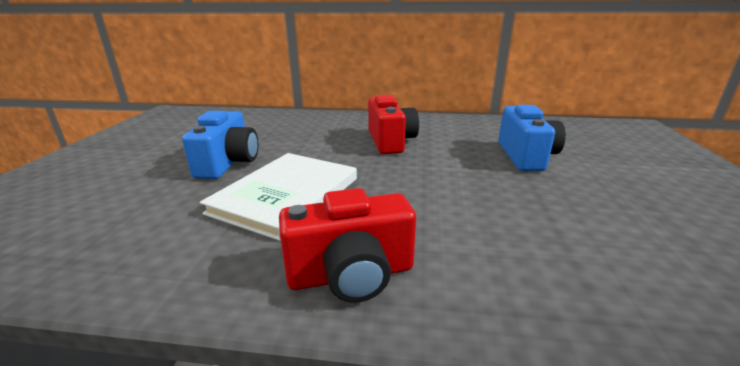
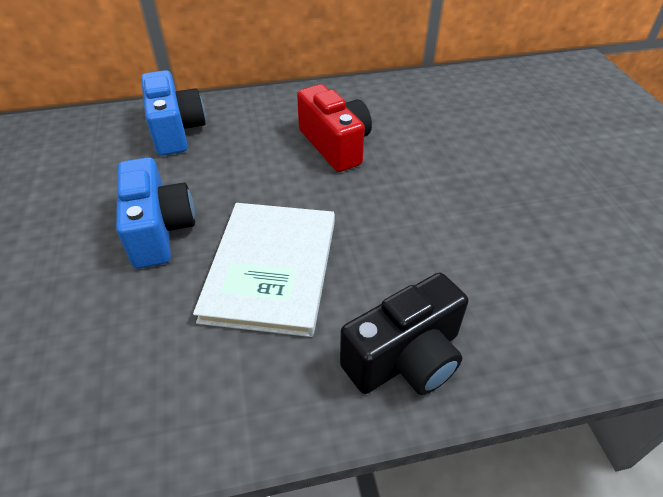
camera: 20 degrees left, 20 degrees up
red camera [279,188,416,303] -> black camera [340,273,468,395]
blue camera [498,105,566,171] -> blue camera moved to [141,70,206,156]

